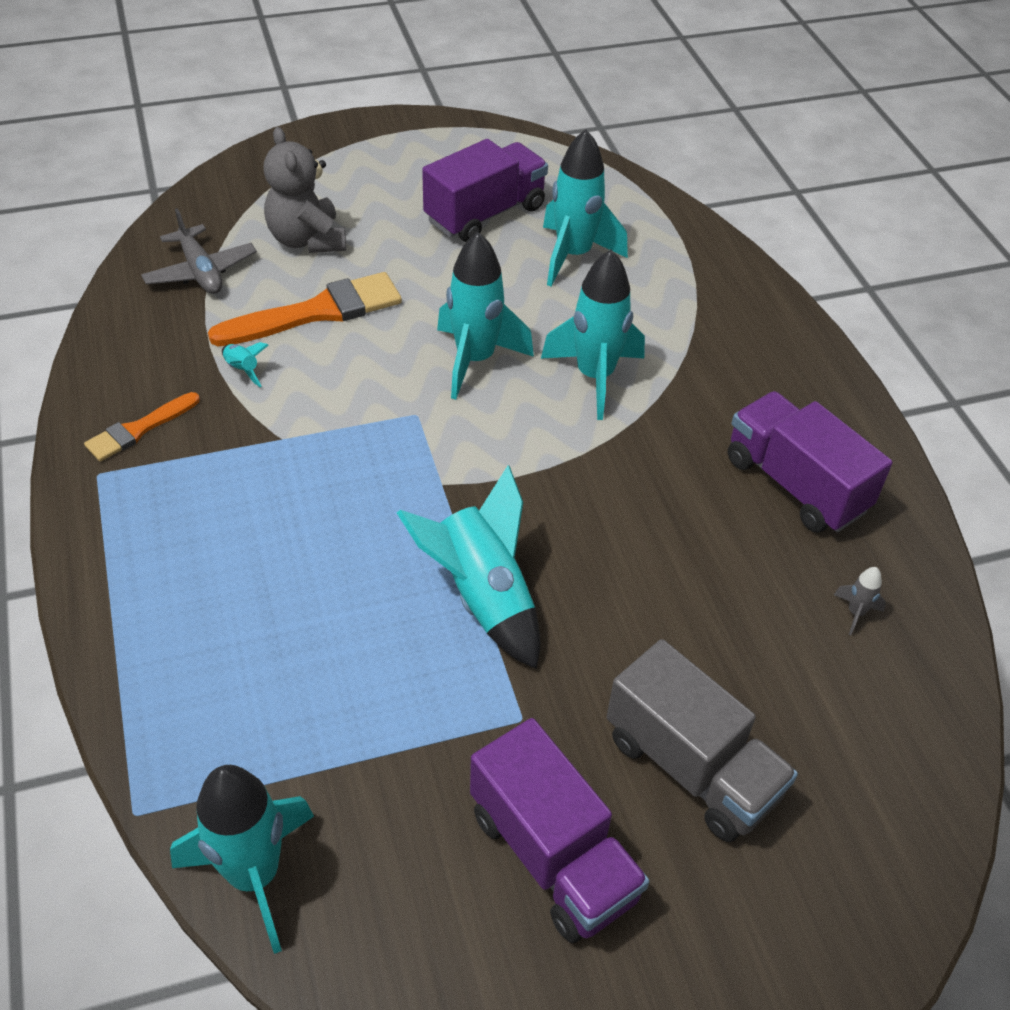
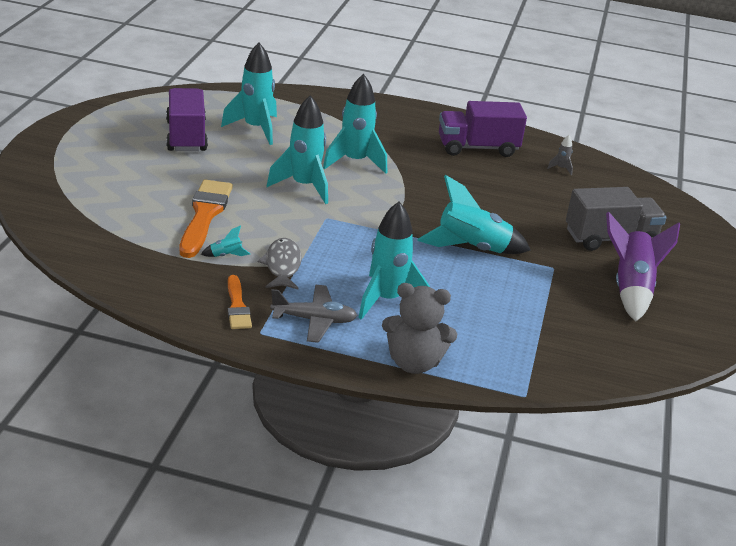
camera: 60 degrees left, 15 degrees down
grey plane [141,208,257,294] -> grey plane moved to [270,285,358,343]
turquoise rocket [170,765,314,954] -> turquoise rocket moved to [358,202,430,320]
grey teddy bear [263,127,346,253] -> grey teddy bear moved to [382,283,457,374]
purple truck [470,718,649,943] -> purple rocket [606,212,680,322]
none -> grey fish [258,238,302,289]

